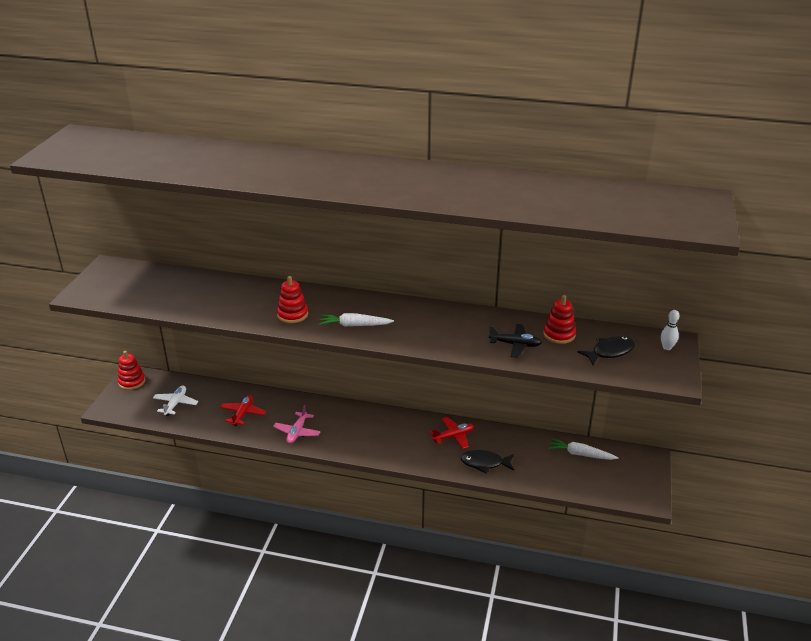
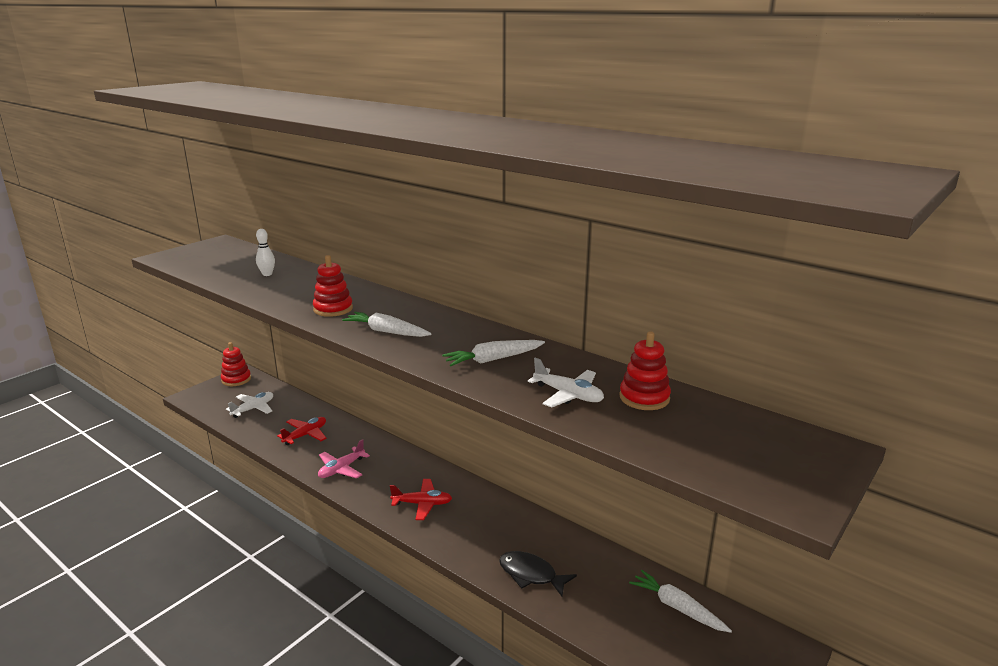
camera: 25 degrees right, 10 degrees down
red plane [430,417,474,449] -> red plane moved to [390,479,452,520]
black plane [489,324,542,358] -> white plane [528,358,604,408]
black fish [578,336,635,365] -> none
white bowling pin [661,310,680,350] -> white bowling pin moved to [256,229,275,276]
none -> white carrot [442,340,545,366]

